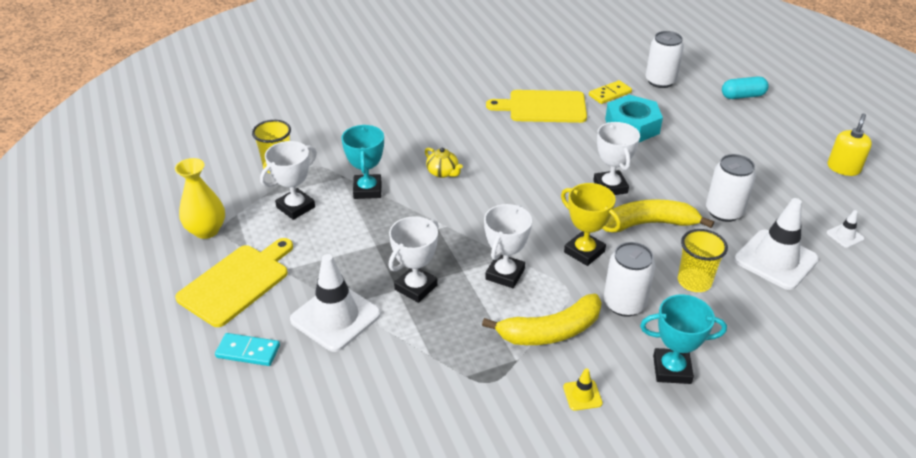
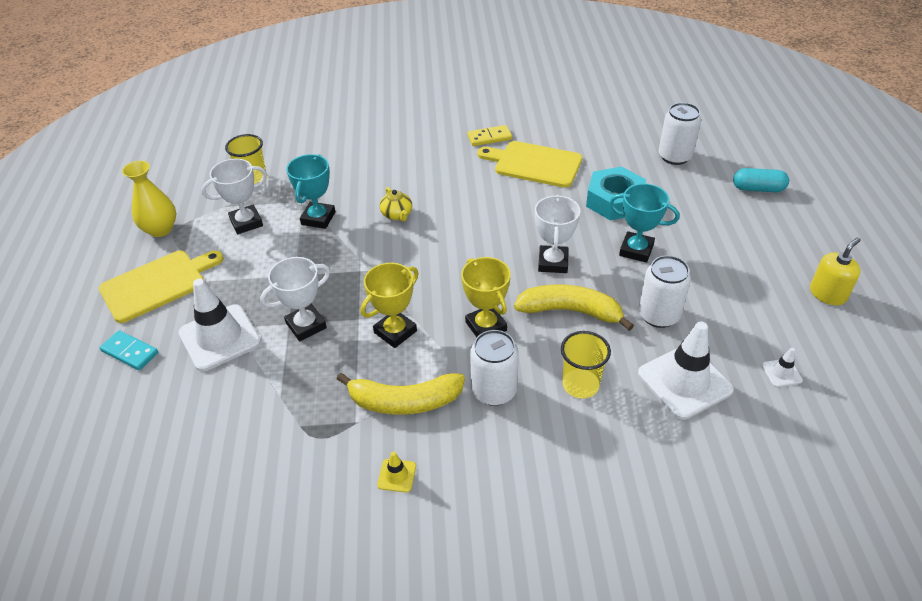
camera: 20 degrees right, 5 degrees up
white trophy [484,204,532,288] -> yellow trophy [360,263,419,348]
yellow domino [589,80,632,104] -> yellow domino moved to [467,125,512,146]
turquoise trophy [640,294,727,384] -> turquoise trophy moved to [609,183,679,263]

